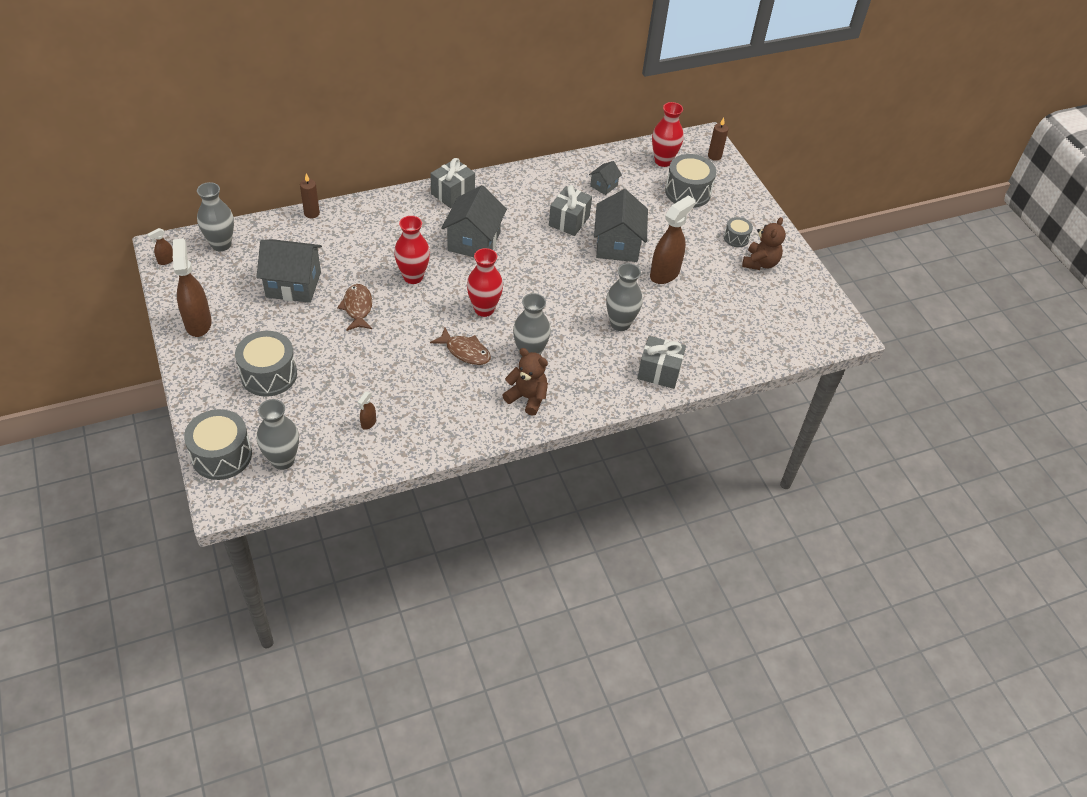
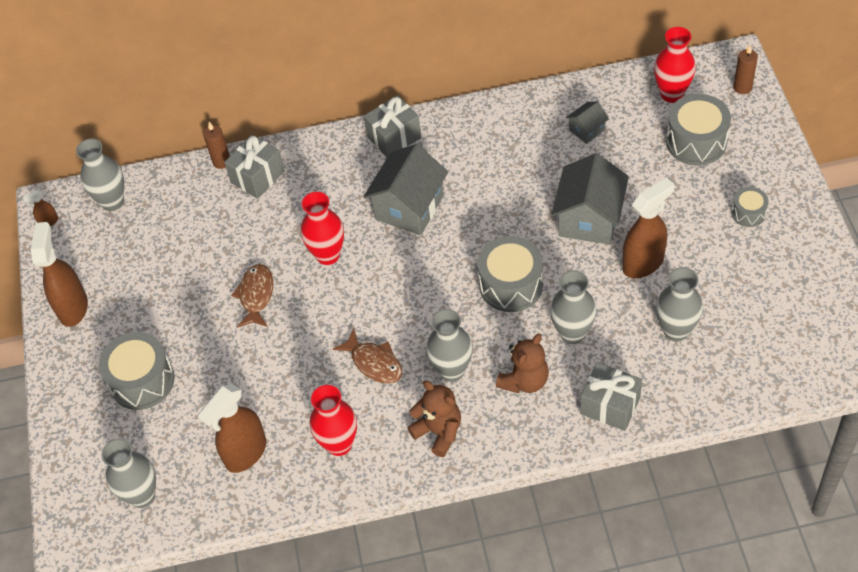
camera: 20 degrees right, 5 degrees up
grey drum [184,409,252,480] -> grey drum moved to [478,236,543,312]
grey house [257,239,322,303] -> none
brown spray bottle [358,392,376,430] -> brown spray bottle [198,384,266,473], size x2.22
red vase [467,248,503,317] -> red vase moved to [310,385,357,456]
grey gift [549,185,592,236] -> grey gift moved to [224,135,285,199]
brown teddy bear [742,217,786,270] -> brown teddy bear moved to [496,334,549,394]
none -> grey vase [656,267,703,342]

